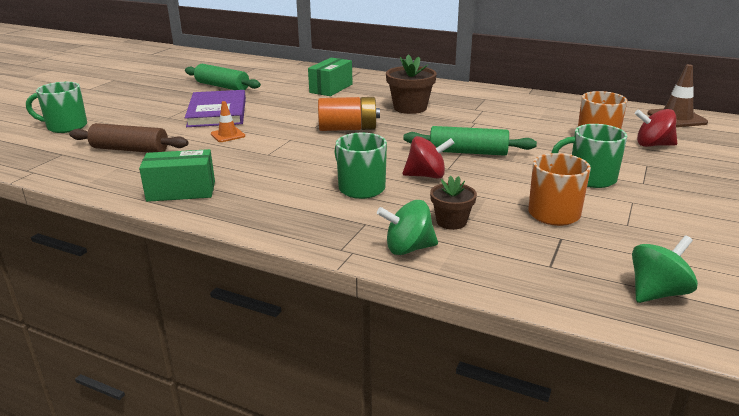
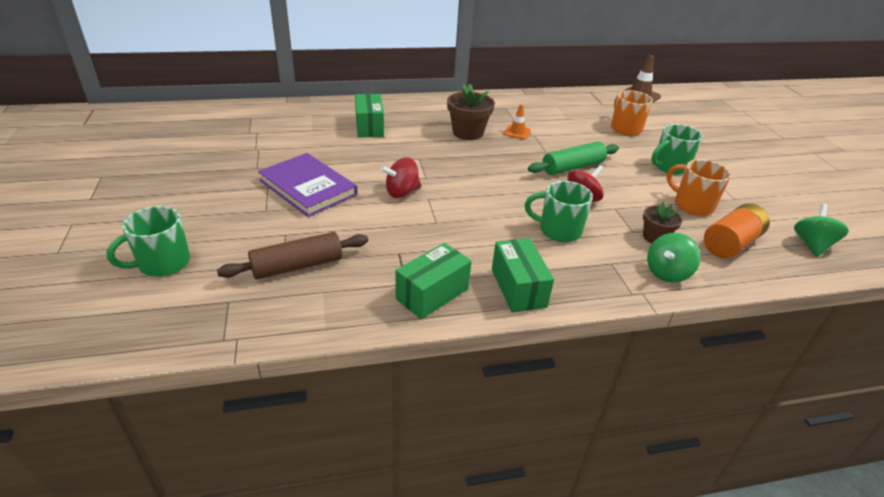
camera: 40 degrees left, 10 degrees up
green rolling pin [185,64,261,90] -> none
orange traffic cone [211,101,245,142] -> orange traffic cone moved to [504,104,531,139]
orange battery [318,97,380,131] -> orange battery moved to [704,203,770,258]
red spinning top [635,109,677,147] -> red spinning top moved to [380,157,421,198]
none -> green box [492,238,554,312]

